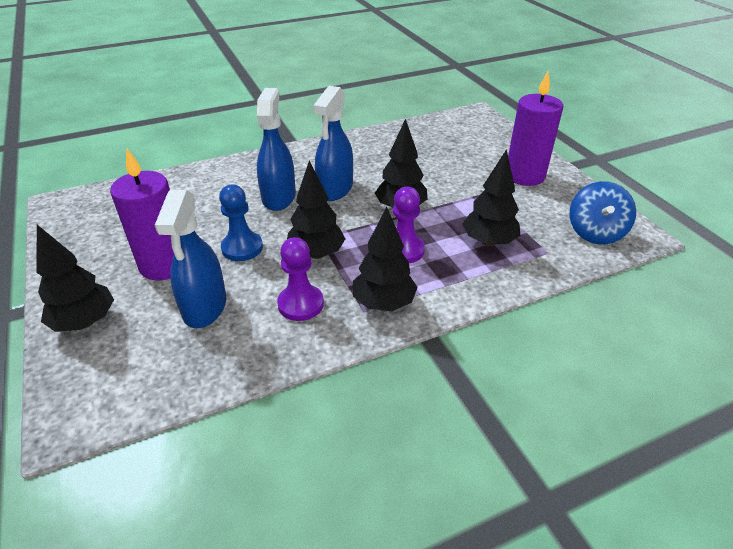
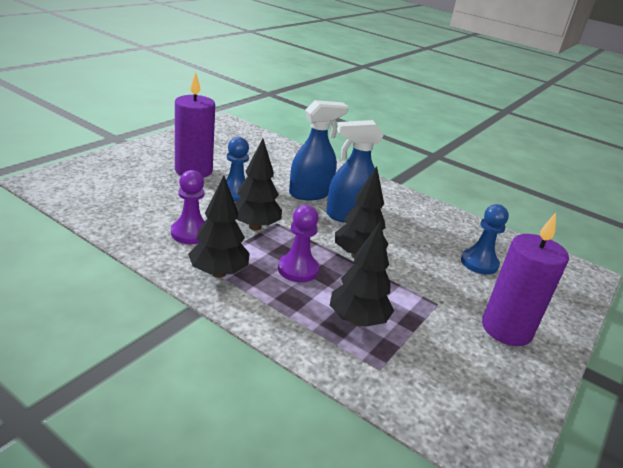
camera: 55 degrees right, 10 degrees down
black tree [36,225,114,332] -> none
blue spray bottle [155,190,226,328] -> none
blue spinning top [569,181,636,244] -> none
none -> blue pawn [461,204,509,275]

